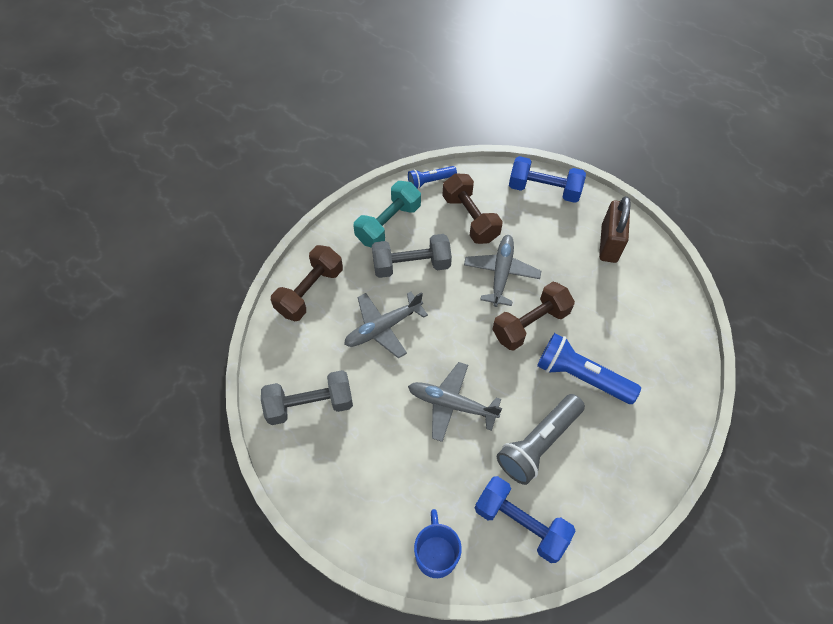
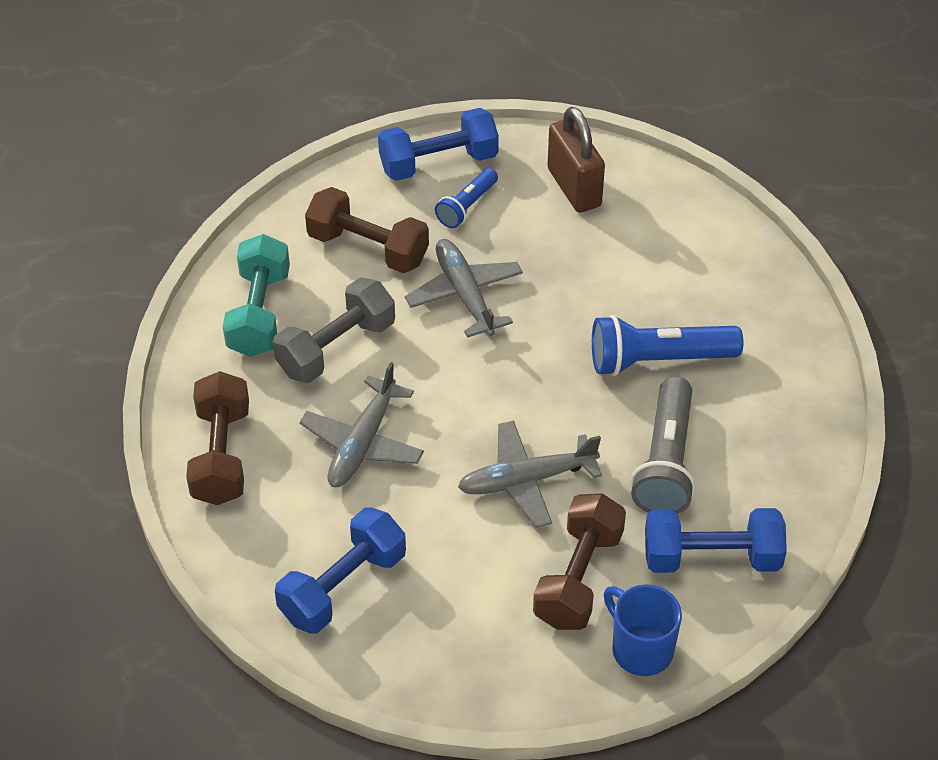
camera: 35 degrees left, 10 degrees down
grey dumbbell [261,370,353,425] -> blue dumbbell [275,507,406,634]
blue flashlight [408,166,457,189] -> blue flashlight moved to [435,168,498,228]
brown dumbbell [492,282,575,351] -> brown dumbbell moved to [533,493,626,630]

